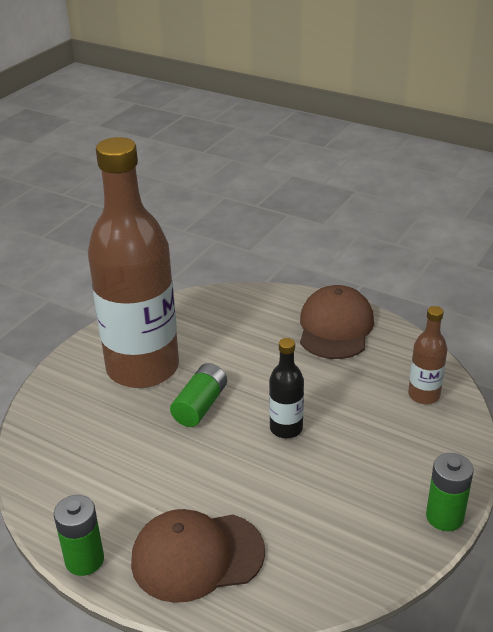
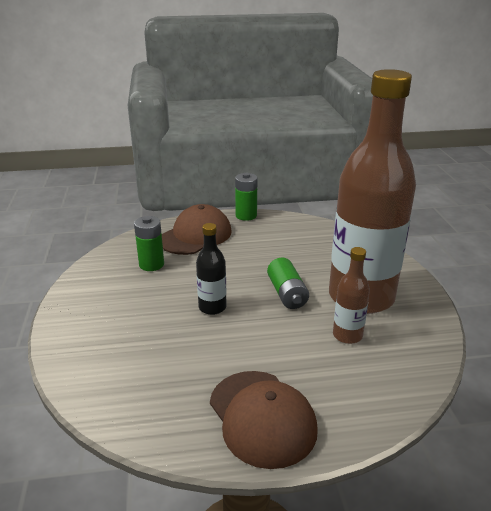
camera: 140 degrees right, 5 degrees down
brown bottle [408,306,447,404] -> brown bottle moved to [333,247,370,344]
green battery [426,453,474,531] -> green battery moved to [134,216,164,271]

